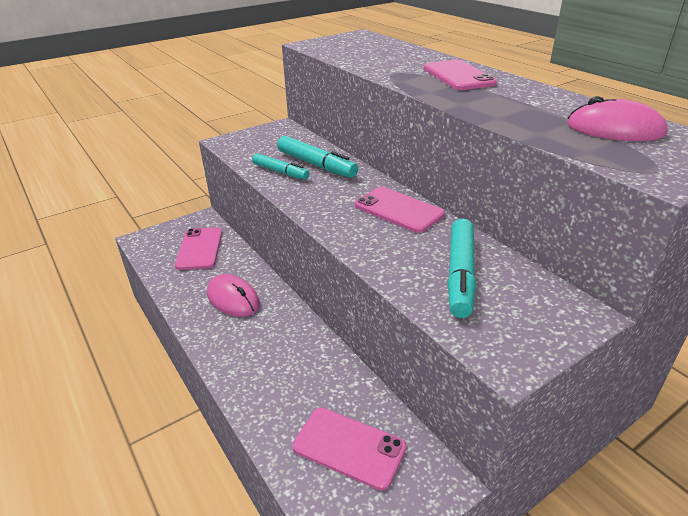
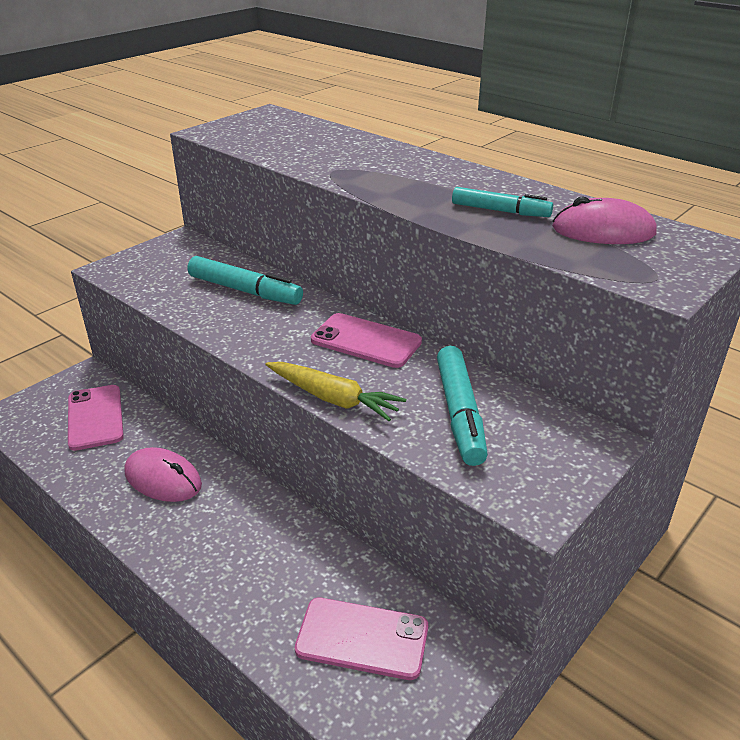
camera: 15 degrees left, 0 degrees up
turquoise marker [252,153,310,180] -> turquoise marker moved to [452,187,553,217]
pink phone [424,60,497,90] -> none
none -> yellow carrot [266,362,406,421]

